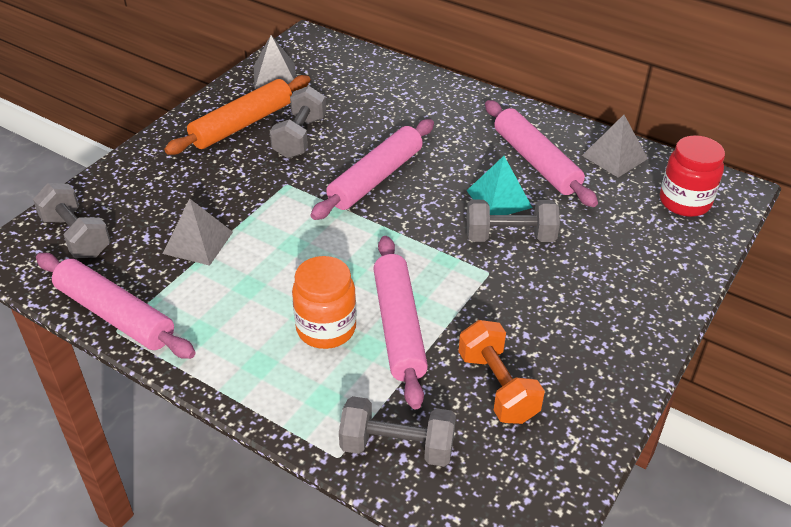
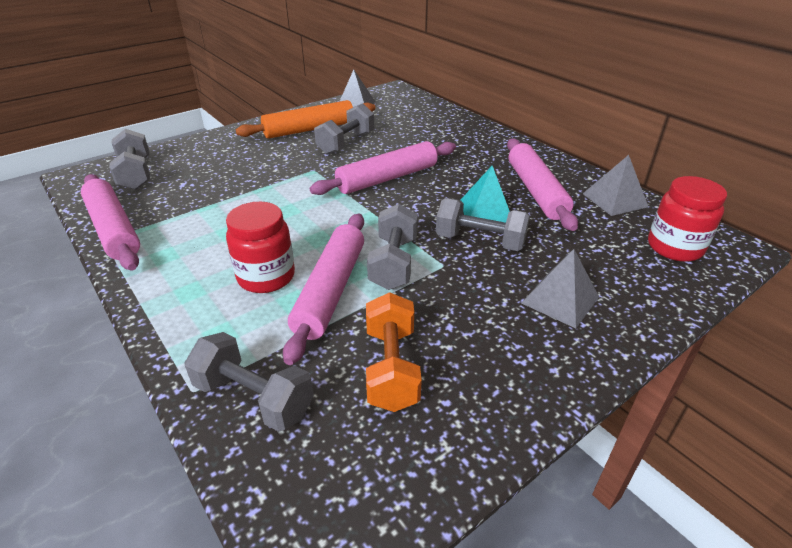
camera: 20 degrees right, 5 degrees down
grey pyramid [163,199,233,266] -> grey pyramid moved to [521,249,599,328]
orange jar [292,256,357,349] -> red jar [226,202,295,293]
none -> grey dumbbell [367,204,418,290]

